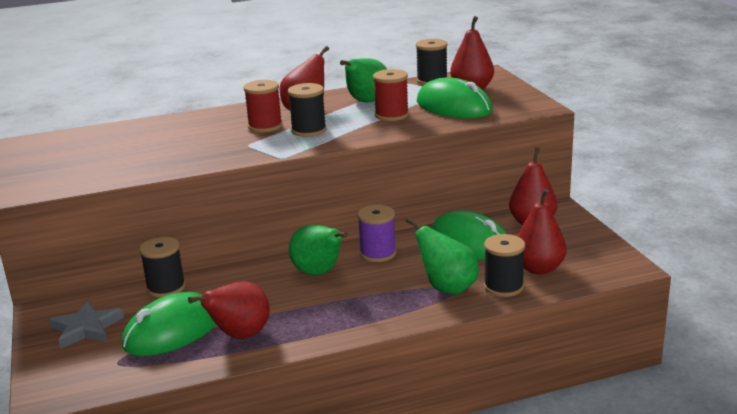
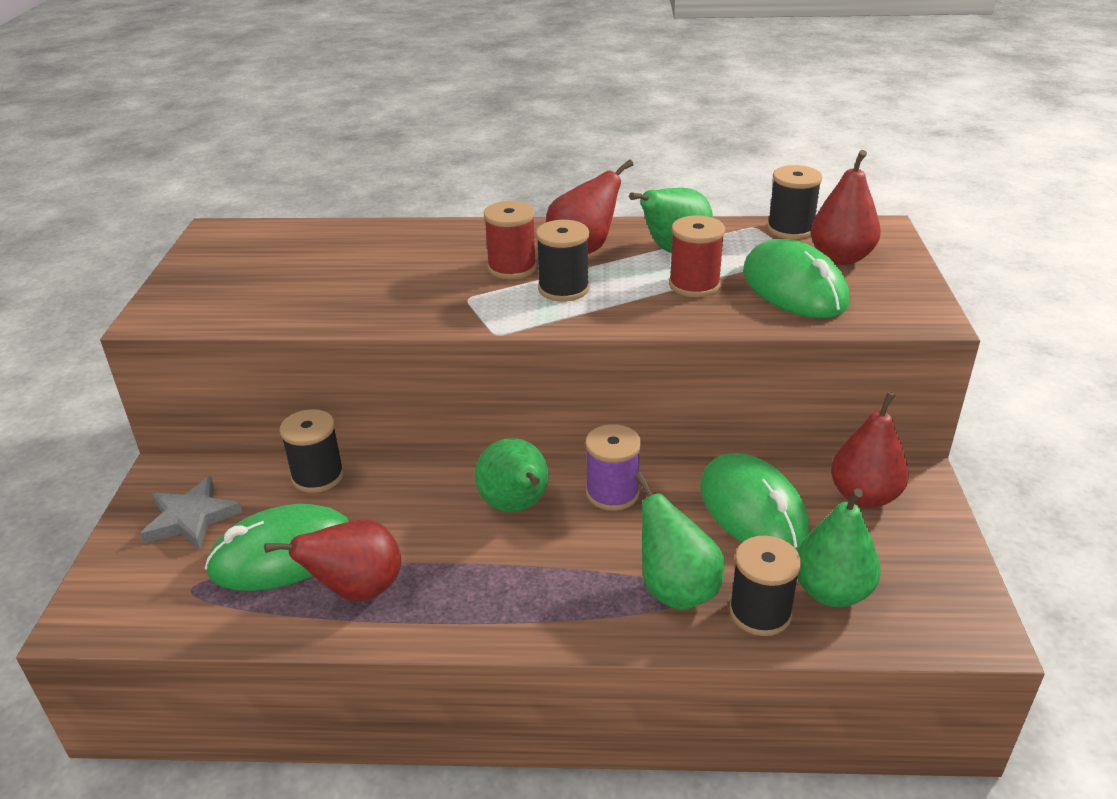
camera: 20 degrees right, 10 degrees up
red pear [517,188,567,275] -> green pear [797,488,881,607]

